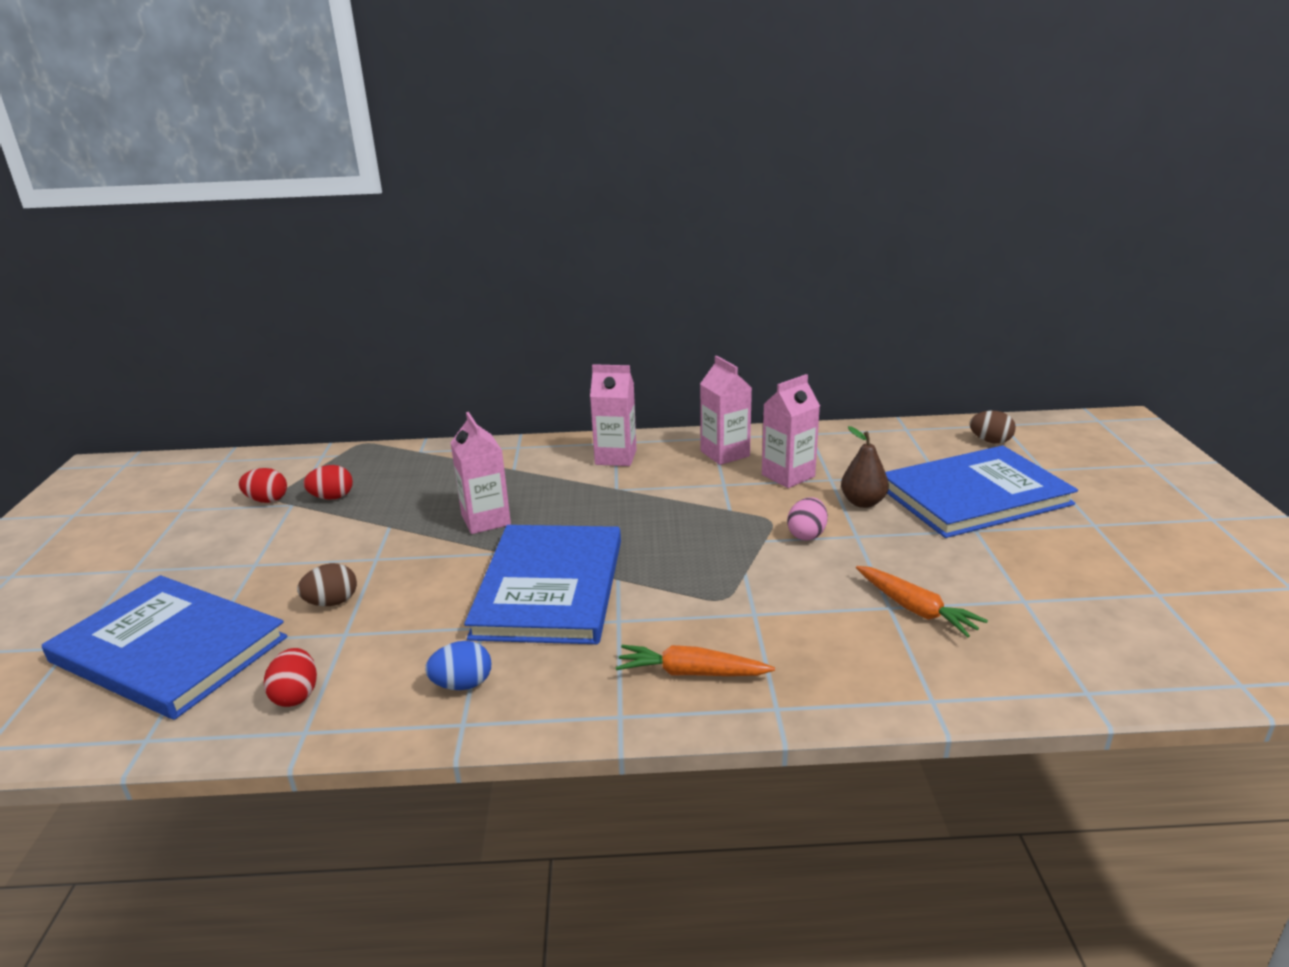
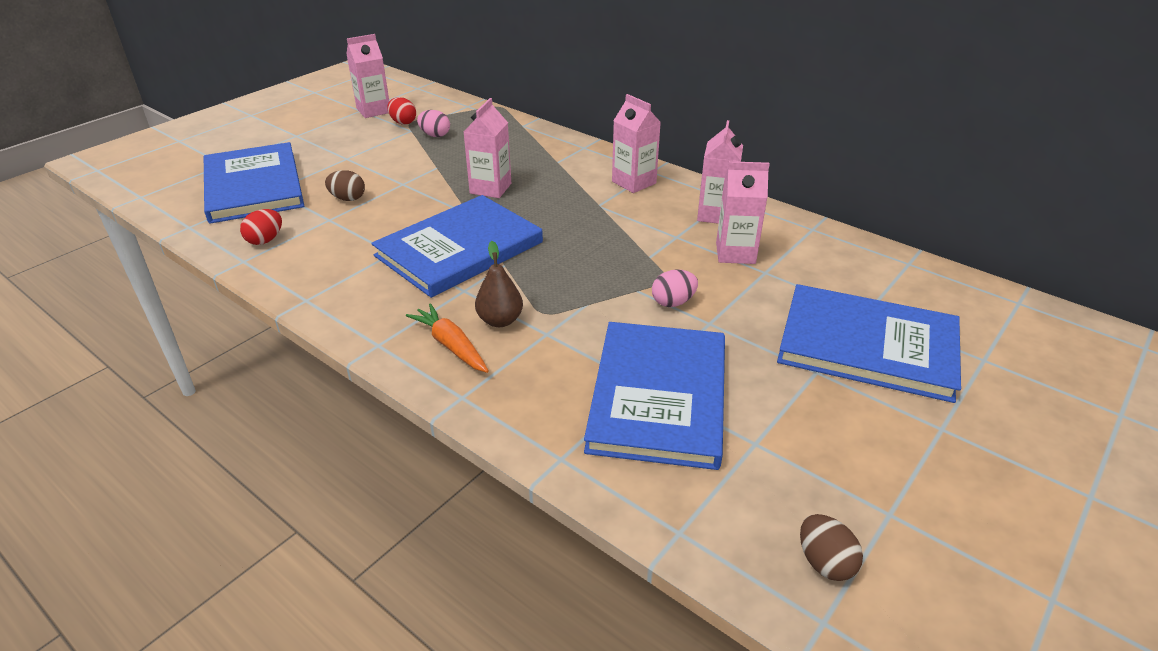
camera: 40 degrees right, 10 degrees up
red egg [303,465,353,500] -> pink egg [417,110,450,137]
blue egg [425,641,491,690] -> none
brown pear [841,426,889,508] -> brown pear moved to [475,241,523,327]
orange carrot [856,566,988,637] -> blue book [584,322,725,470]
brown egg [970,411,1016,444] -> brown egg moved to [800,514,863,581]
none -> pink carton [346,34,389,118]

